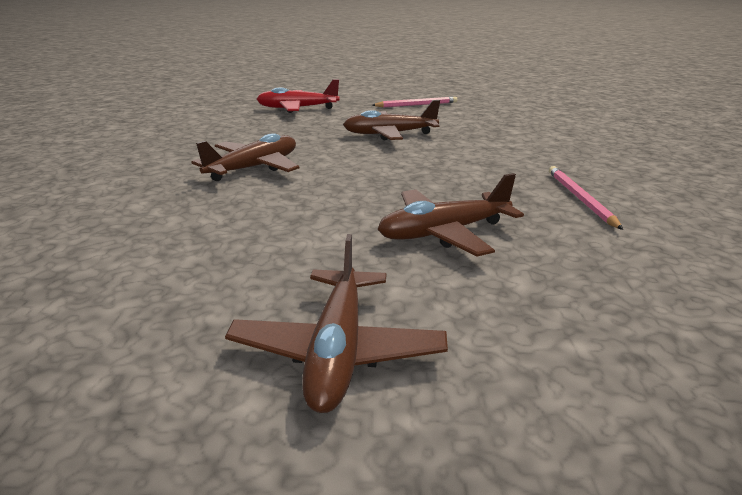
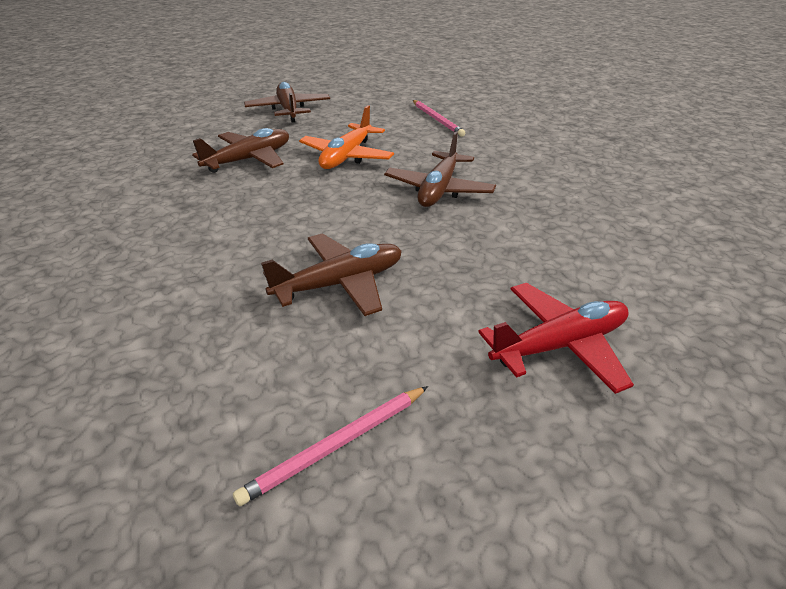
camera: 160 degrees right, 10 degrees up
pink pencil [549,166,623,230] -> pink pencil moved to [413,100,465,137]
none -> orange plane [299,105,394,169]

